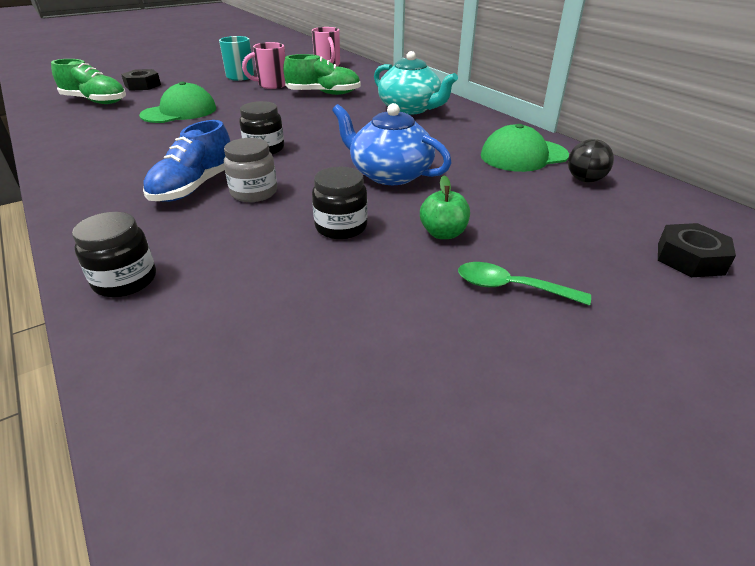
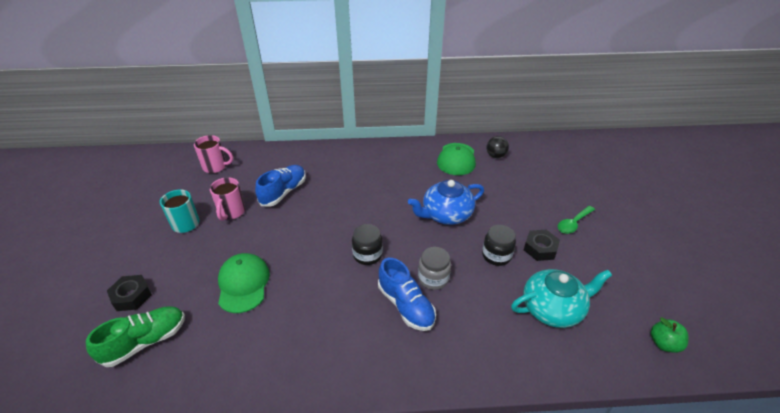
camera: 60 degrees left, 5 degrees up
black jar [72,212,156,297] -> none
green shoe [283,54,361,95] -> blue shoe [255,165,306,207]
turquoise teapot [374,51,458,115] -> turquoise teapot moved to [511,269,612,328]
green apple [420,175,470,239] -> green apple moved to [651,317,688,353]
black nut [658,223,736,277] -> black nut moved to [524,230,560,261]

